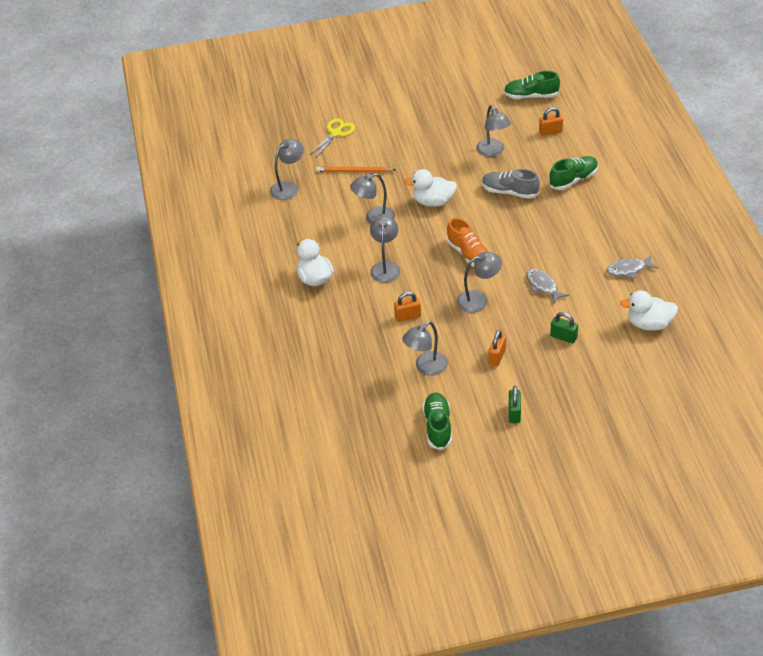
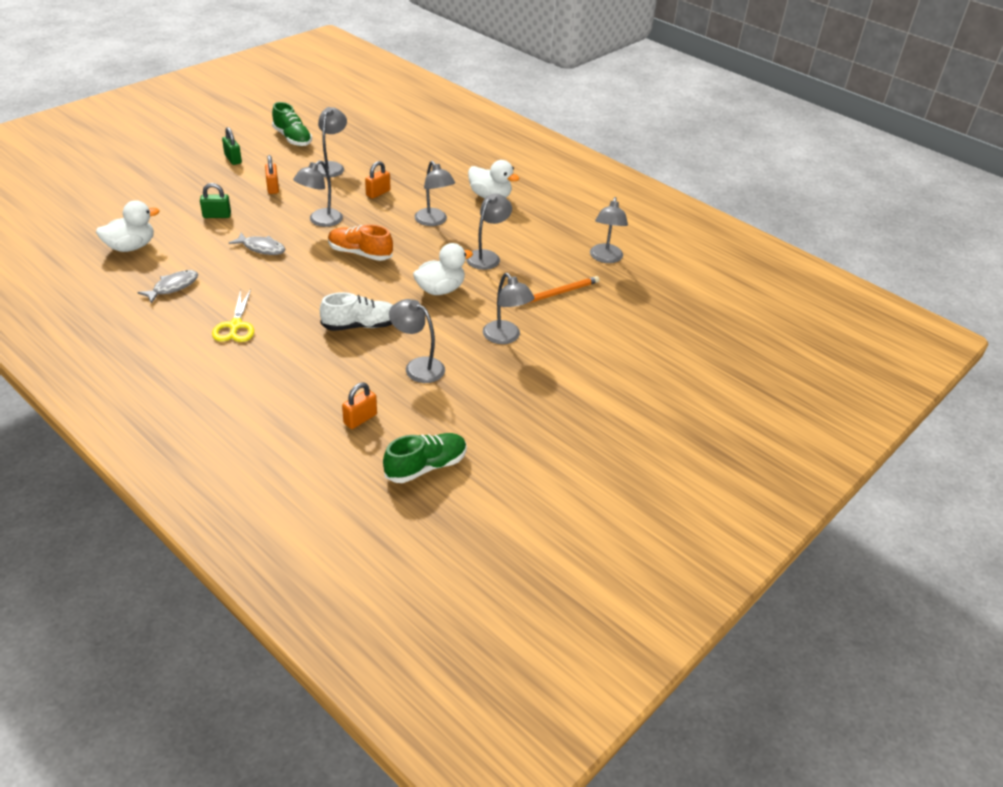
camera: 140 degrees right, 5 degrees down
yellow scissors [309,119,355,157] -> yellow scissors moved to [212,289,254,342]
grey shoe [482,169,540,199] -> white shoe [320,292,393,331]
green shoe [549,156,598,190] -> none
none -> grey lamp [483,273,535,344]

